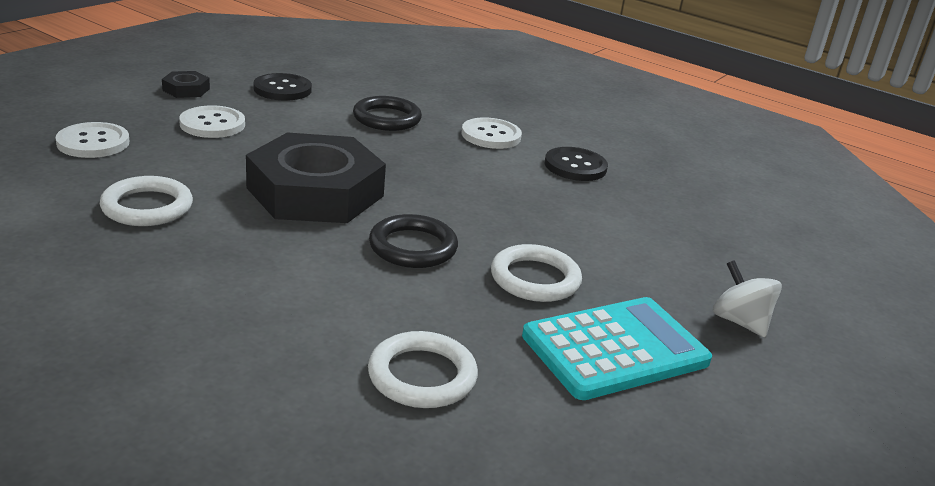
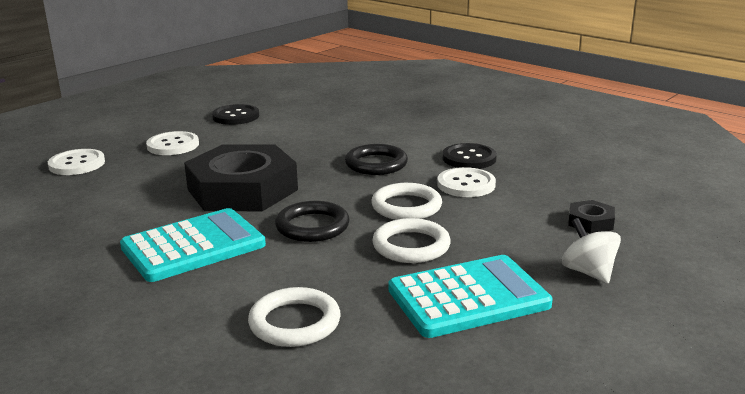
camera: 10 degrees right, 5 degrees down
white ring [100,176,193,226] -> white ring moved to [371,183,442,220]
black nut [162,71,210,98] -> black nut moved to [568,200,615,234]
black ring [353,96,422,131] -> black ring moved to [345,144,408,175]
white button [462,117,522,149] -> white button moved to [437,167,496,197]
none -> turquoise calculator [120,208,266,282]

